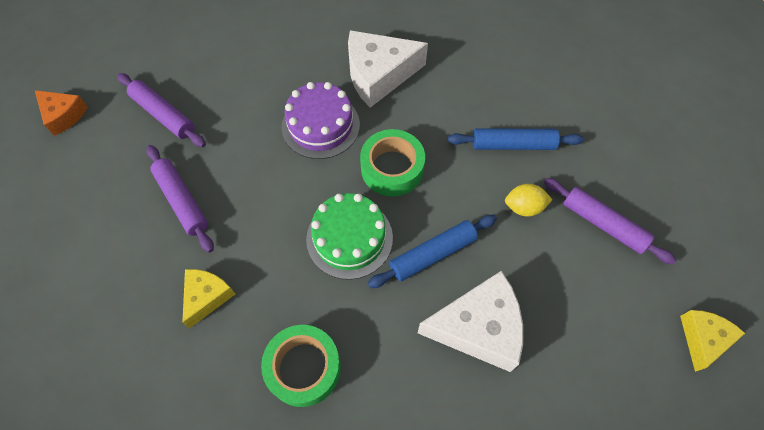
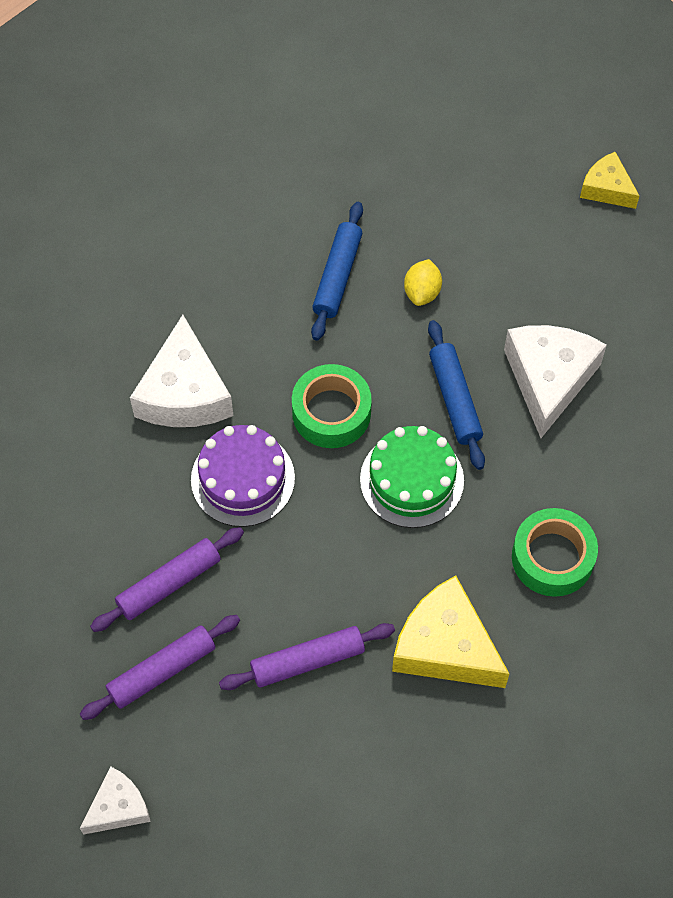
camera: 75 degrees left, 0 degrees up
orange cheese [35,90,88,136] -> white cheese [80,766,151,835]
yellow cheese [182,269,235,328] -> yellow cheese [392,575,509,688], size x1.75
purple rolling pin [544,178,676,265] -> purple rolling pin moved to [90,527,244,632]

